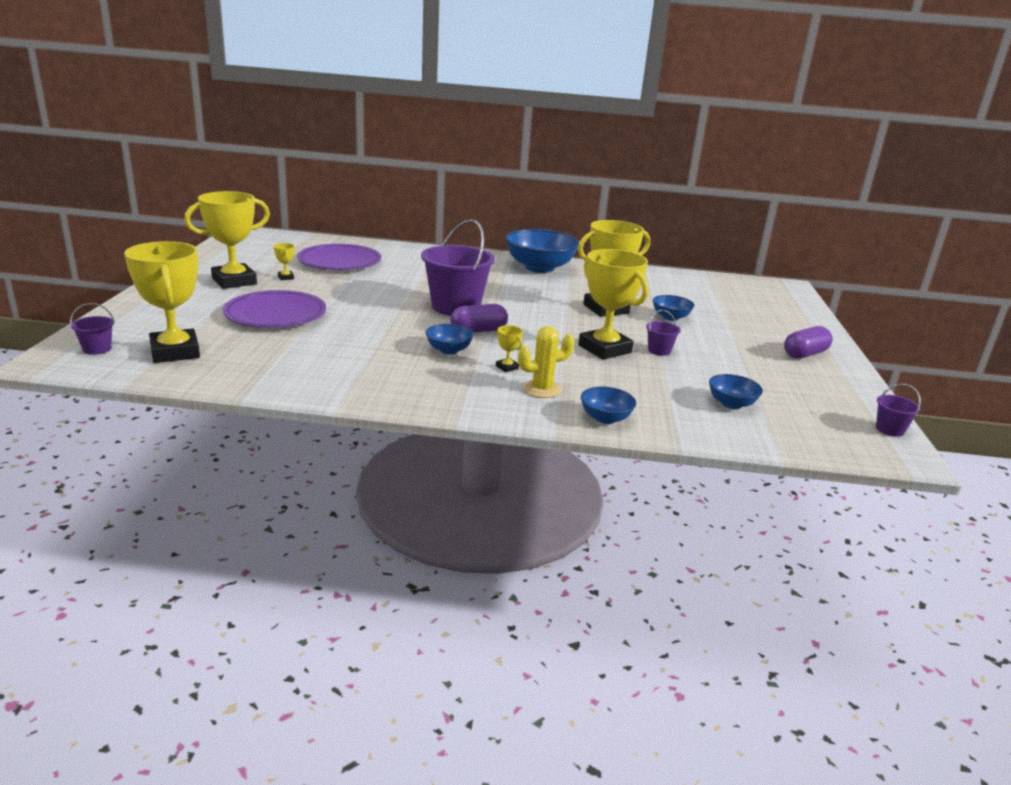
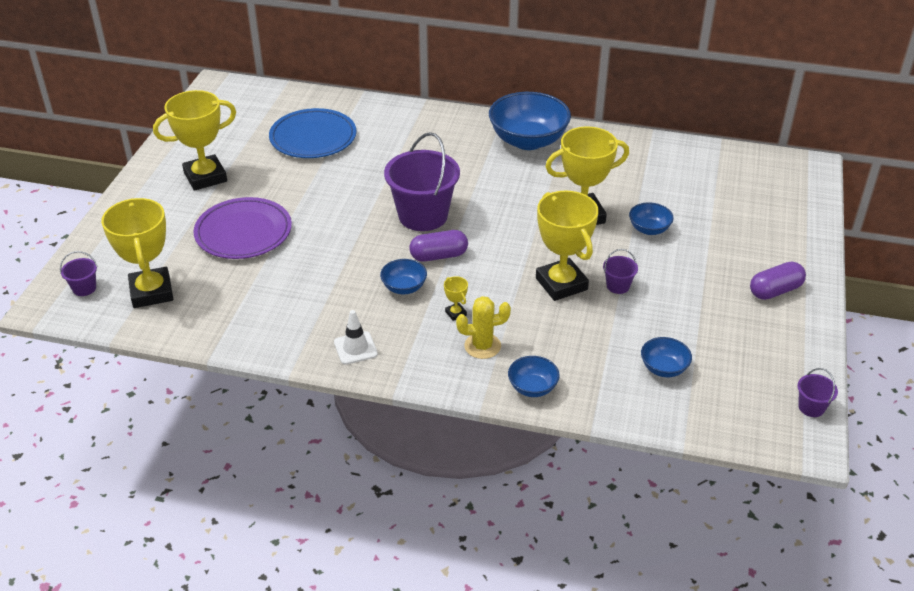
camera: 10 degrees right, 15 degrees up
yellow trophy [274,243,295,280] -> none
purple plate [297,244,381,270] -> blue plate [269,108,357,158]
none -> white traffic cone [334,310,378,365]

